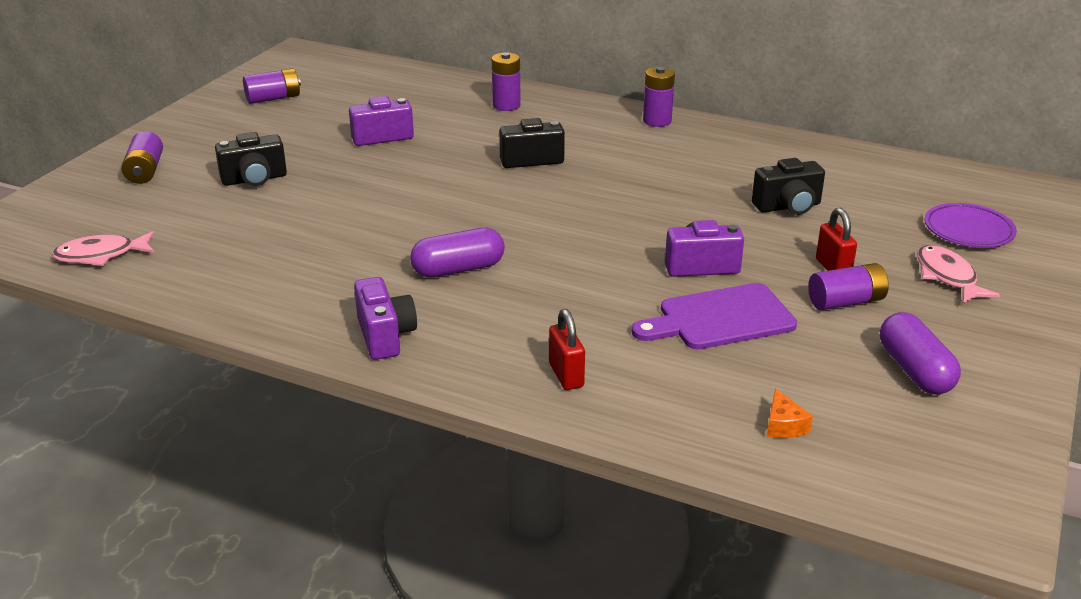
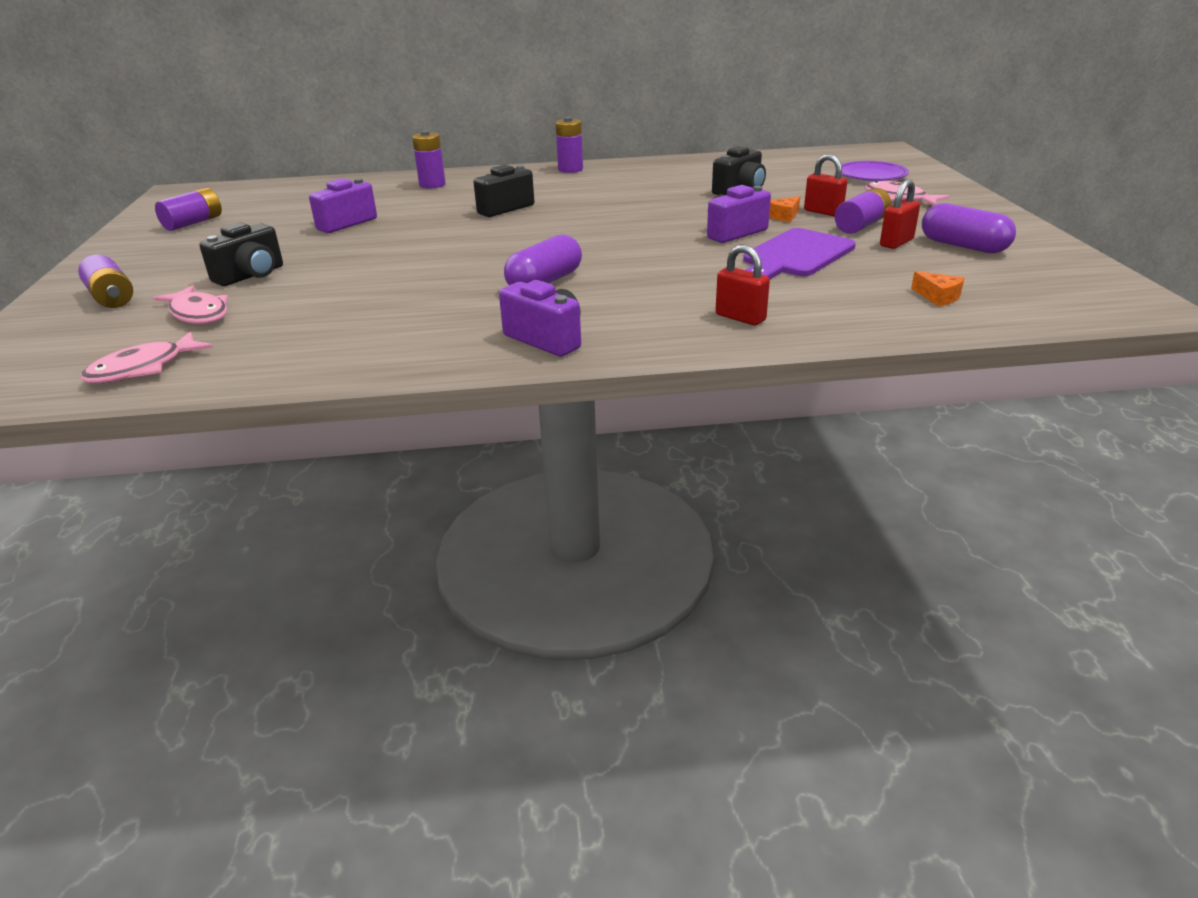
camera: 30 degrees left, 0 degrees up
none -> pink fish [153,285,228,324]
none -> orange cheese [769,196,800,222]
none -> red padlock [880,179,920,249]

